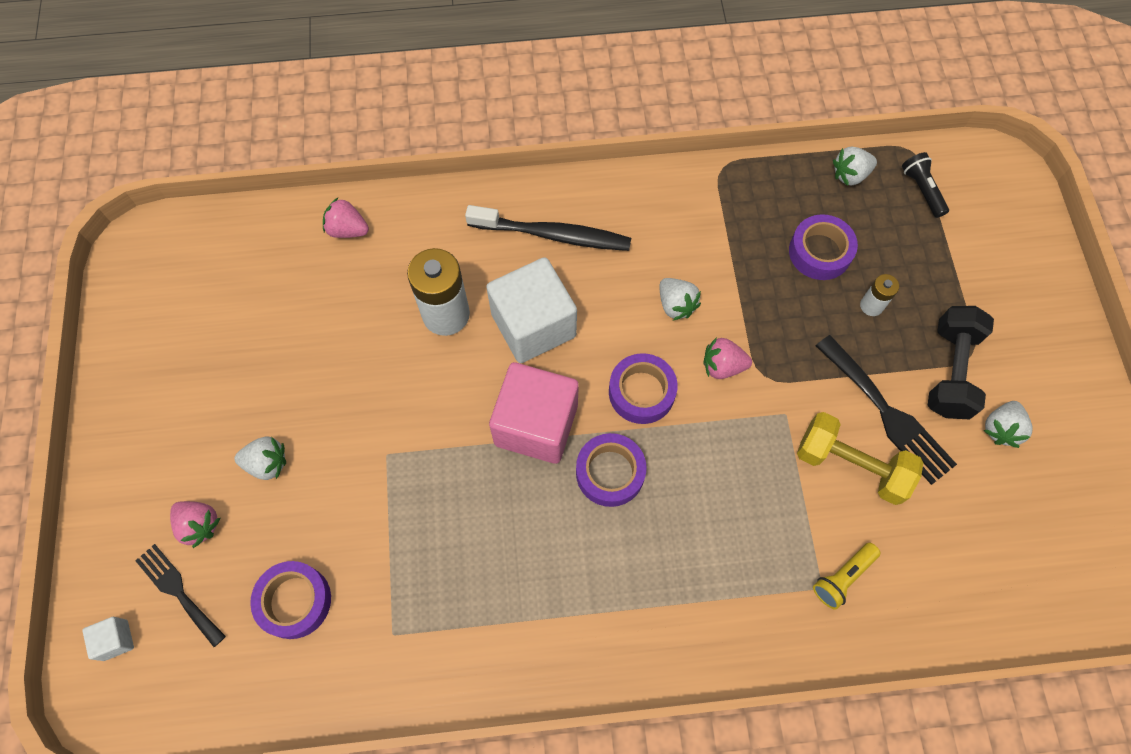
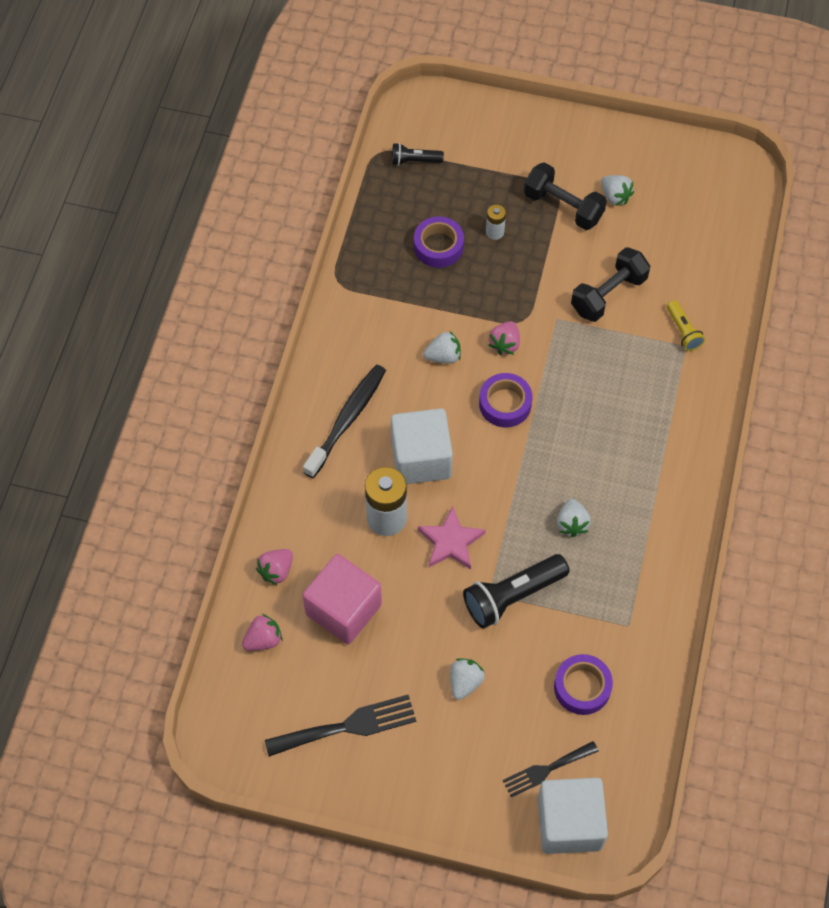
camera: 70 degrees left, 5 degrees down
white cube [82,617,134,661] -> white cube [538,778,608,854], size x2.37
pink strawberry [170,501,220,548] -> pink strawberry moved to [242,614,282,651]
pink cube [489,362,579,464] -> pink cube moved to [303,554,382,644]
purple tape [576,433,647,507] -> none
yellow dumbbell [797,412,923,505] -> black dumbbell [571,247,650,322]
black fork [816,335,957,485] -> black fork moved to [265,695,416,757]
white strawberry [833,147,877,186] -> white strawberry moved to [557,499,591,537]
none -> pink star [418,506,486,570]
none -> black flashlight [463,554,569,629]

